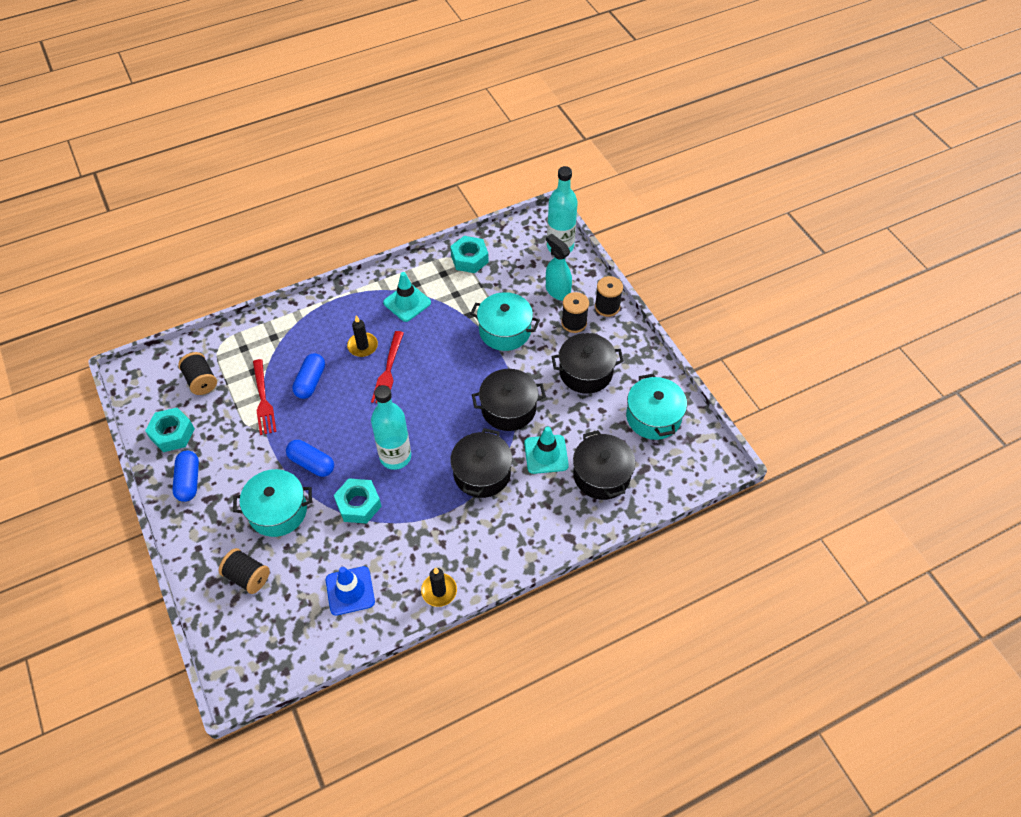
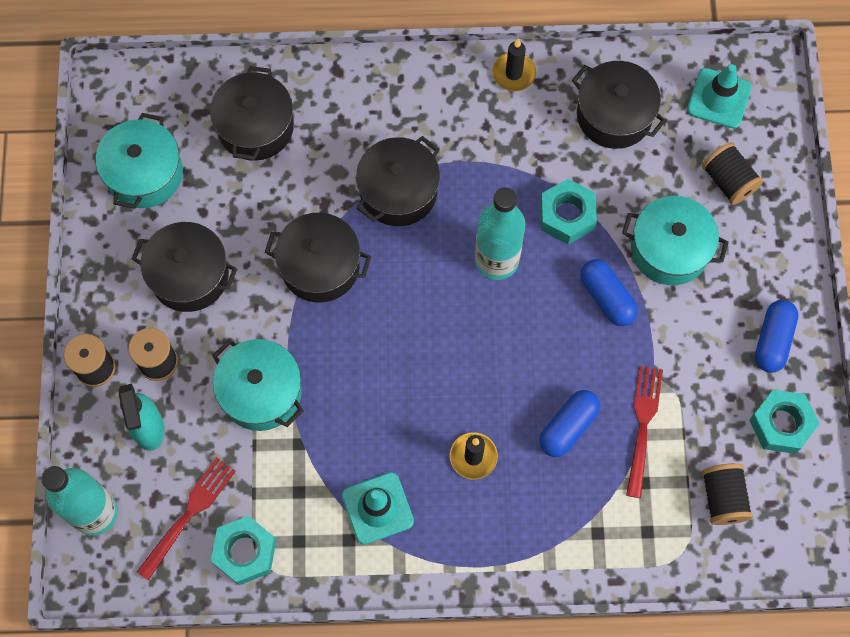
camera: 155 degrees left, 15 degrees up
blue traffic cone [326,566,375,616] -> black pot [572,61,666,149]
red fork [371,331,404,403] -> red fork moved to [137,457,236,581]
turquoise traffic cone [524,426,569,474] -> turquoise traffic cone moved to [687,64,752,128]

